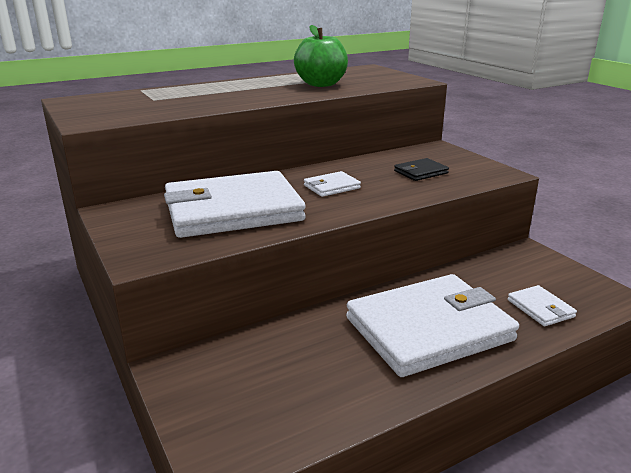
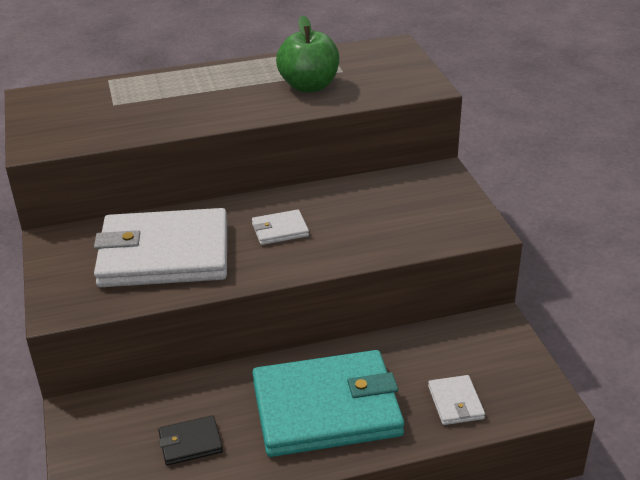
camera: 15 degrees right, 10 degrees up
white wallet [346,274,519,377] -> turquoise wallet [252,350,404,457]
black wallet [394,158,449,181] -> black wallet moved to [158,415,223,466]

